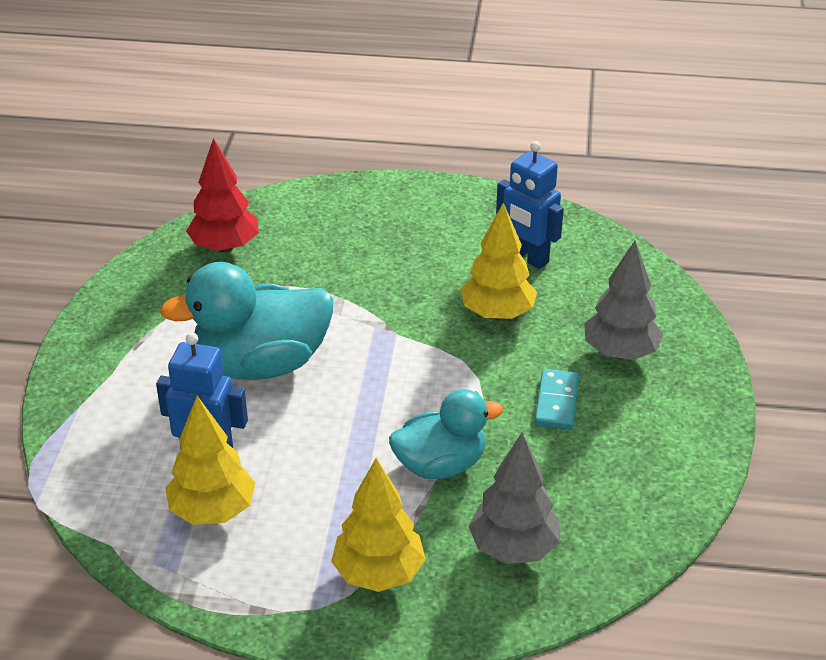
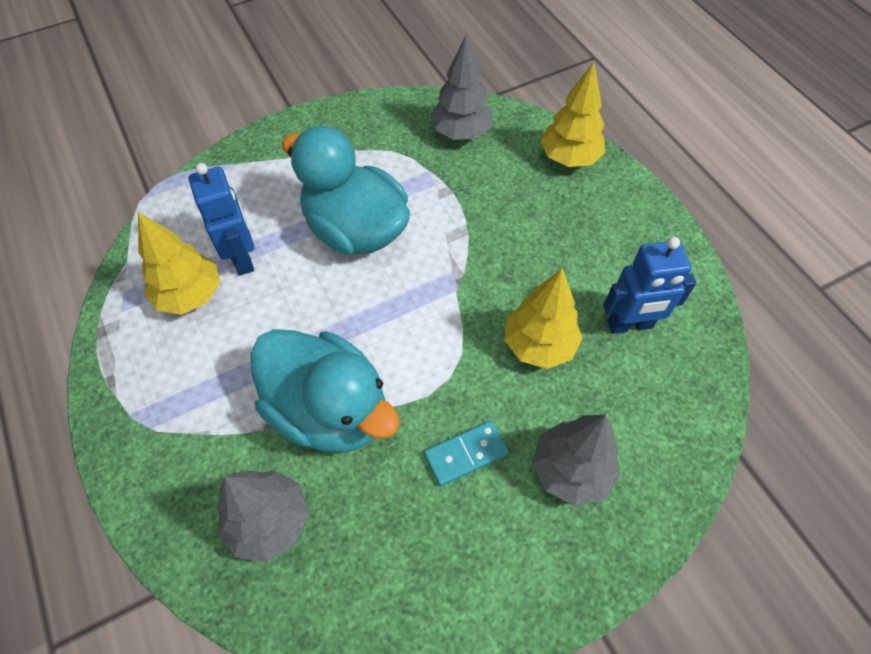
camera: 55 degrees right, 20 degrees up
red tree [186,138,259,252] -> grey tree [430,36,493,140]
yellow tree [331,458,426,592] -> yellow tree moved to [540,62,605,167]
turquoise duck [389,389,503,479] -> turquoise duck [250,329,400,453], size x1.55
blue robot [496,141,564,269] -> blue robot turned 105 degrees counterclockwise [603,237,696,334]

